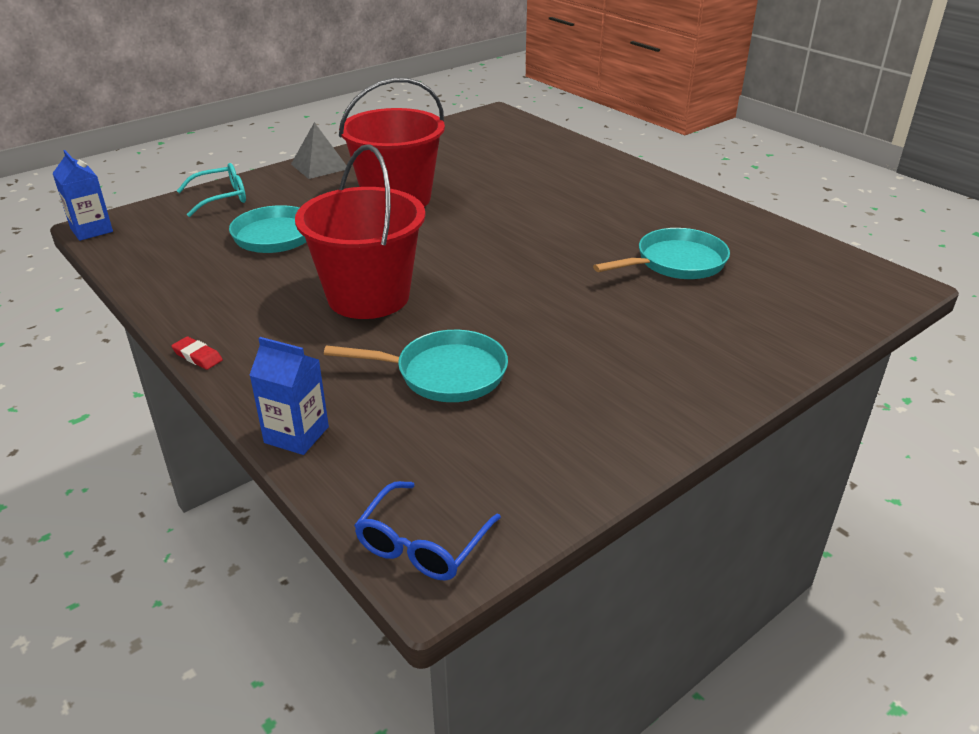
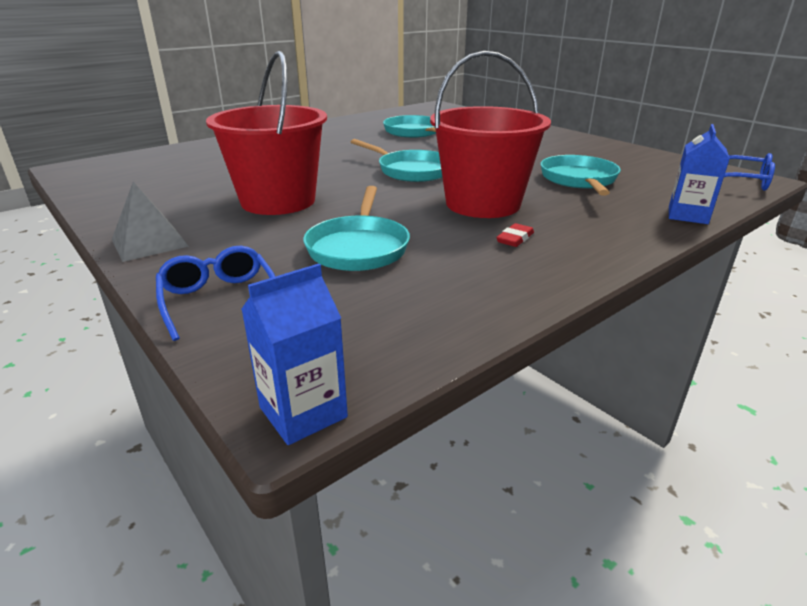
camera: 90 degrees left, 5 degrees down
red eraser [171,336,223,370] -> red eraser moved to [496,223,534,247]
turquoise glasses [177,163,246,217] -> blue glasses [156,246,275,341]
none -> turquoise pan [351,139,442,182]

